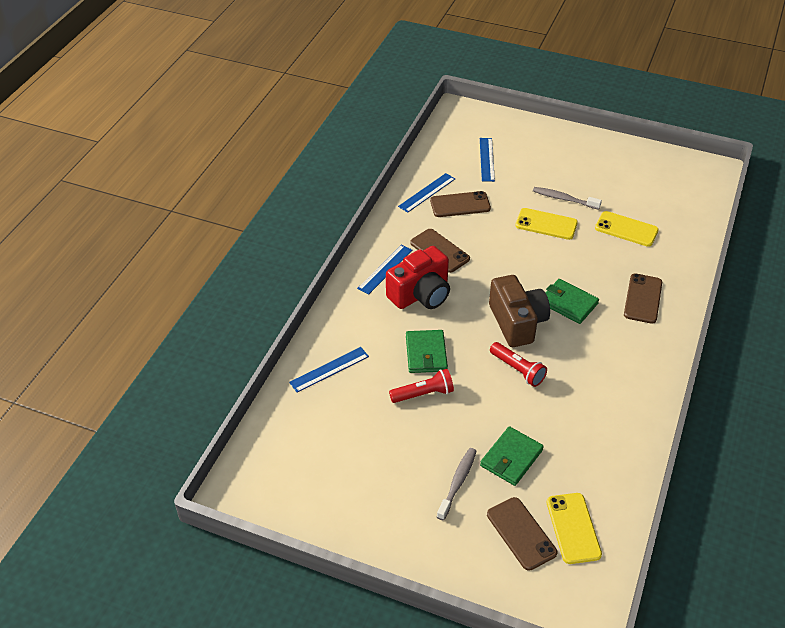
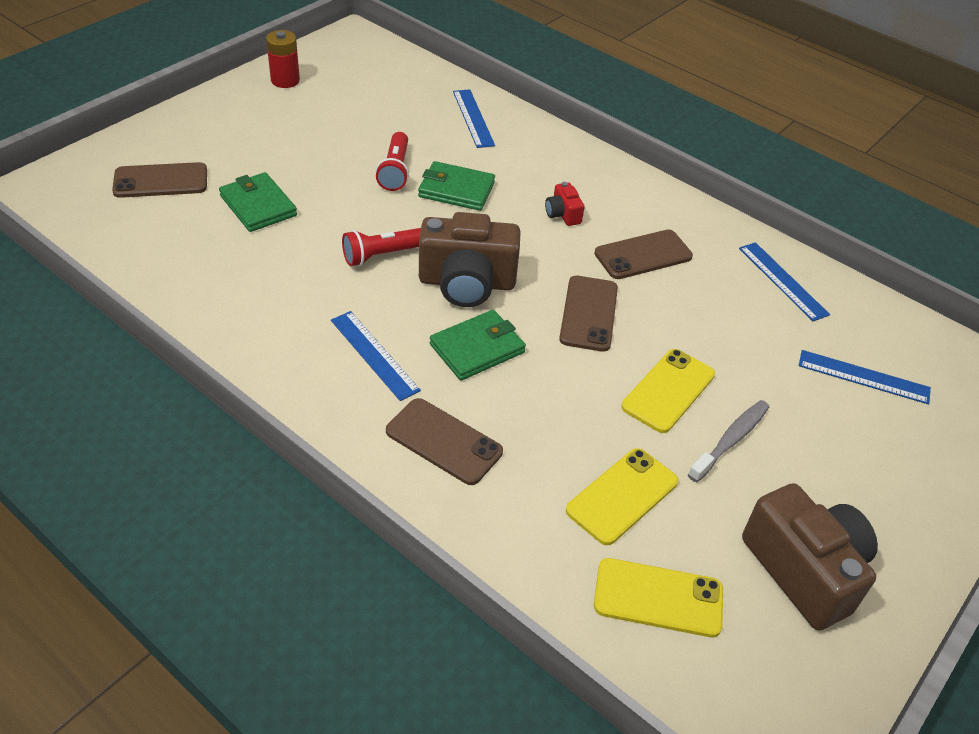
camera: 105 degrees right, 0 degrees up
blue ruler [357,244,413,295] -> blue ruler moved to [331,311,421,401]
red camera [386,246,450,309] -> red camera [545,182,585,226], size x0.45
brown phone [430,191,491,217] -> brown phone moved to [559,276,618,352]
grey toothbrush [437,448,477,521] -> none
yellow phone [547,493,602,564] -> yellow phone moved to [594,558,723,637]
none -> red battery [266,30,300,88]
none -> brown camera [742,483,878,630]

